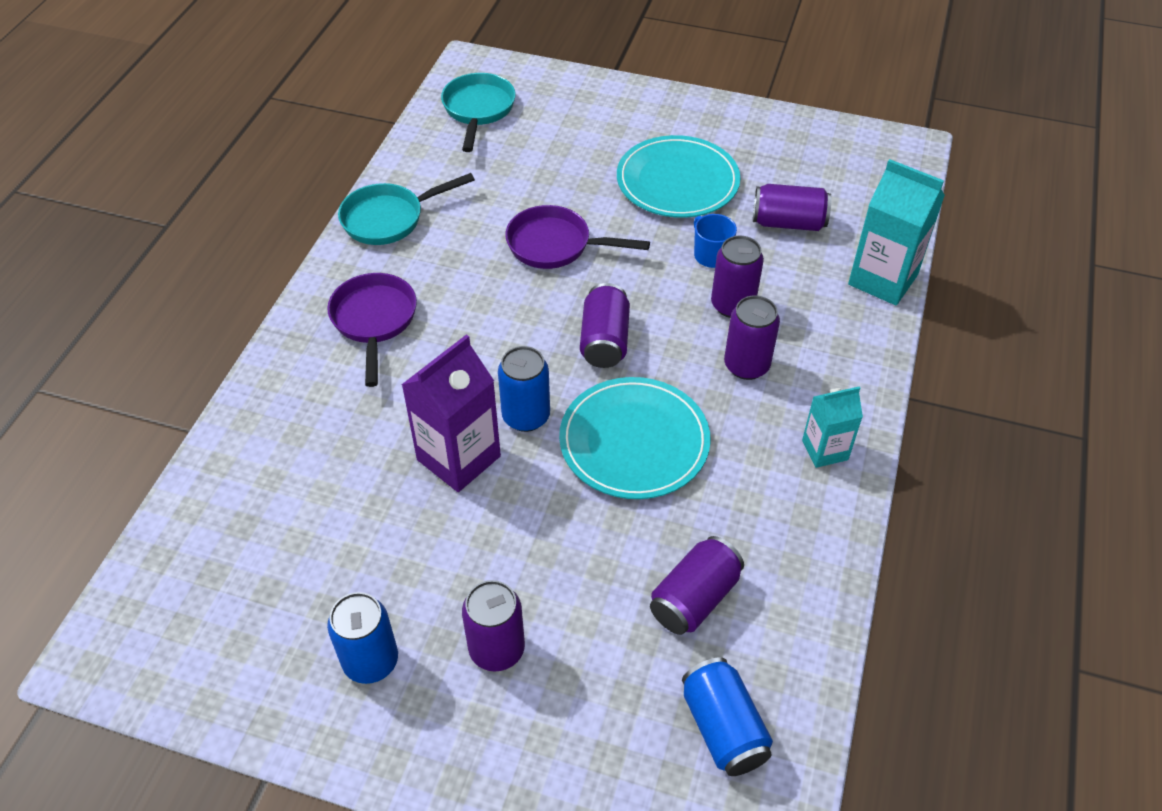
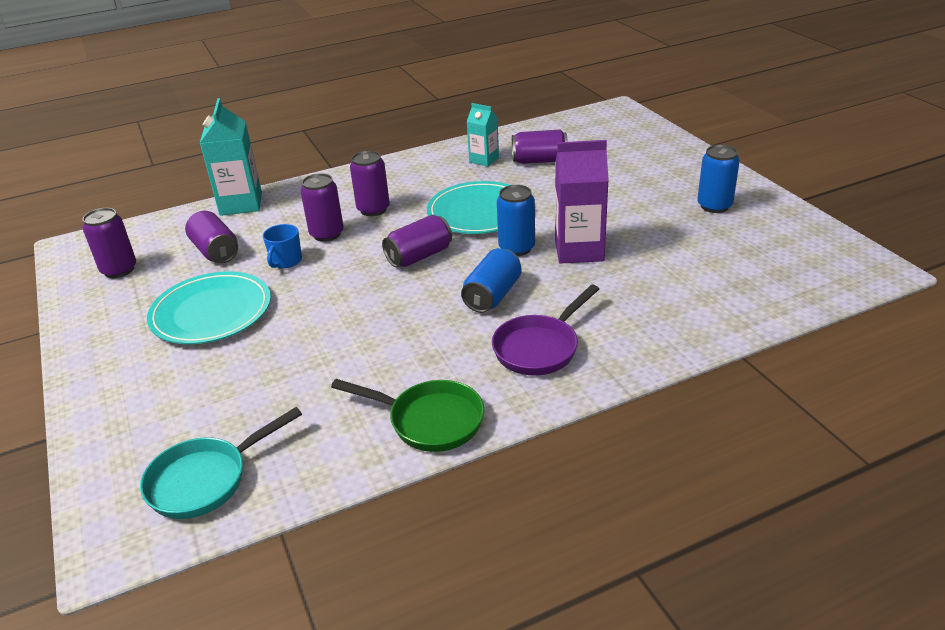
camera: 130 degrees left, 15 degrees down
turquoise pan [338,173,475,245] -> green pan [331,379,484,452]
purple can [462,580,525,672] -> purple can moved to [83,208,136,278]
purple pan [505,205,650,269] -> none
blue can [682,657,773,776] -> blue can moved to [461,248,522,313]
turquoise carton [802,386,863,468] -> turquoise carton moved to [466,103,499,167]

